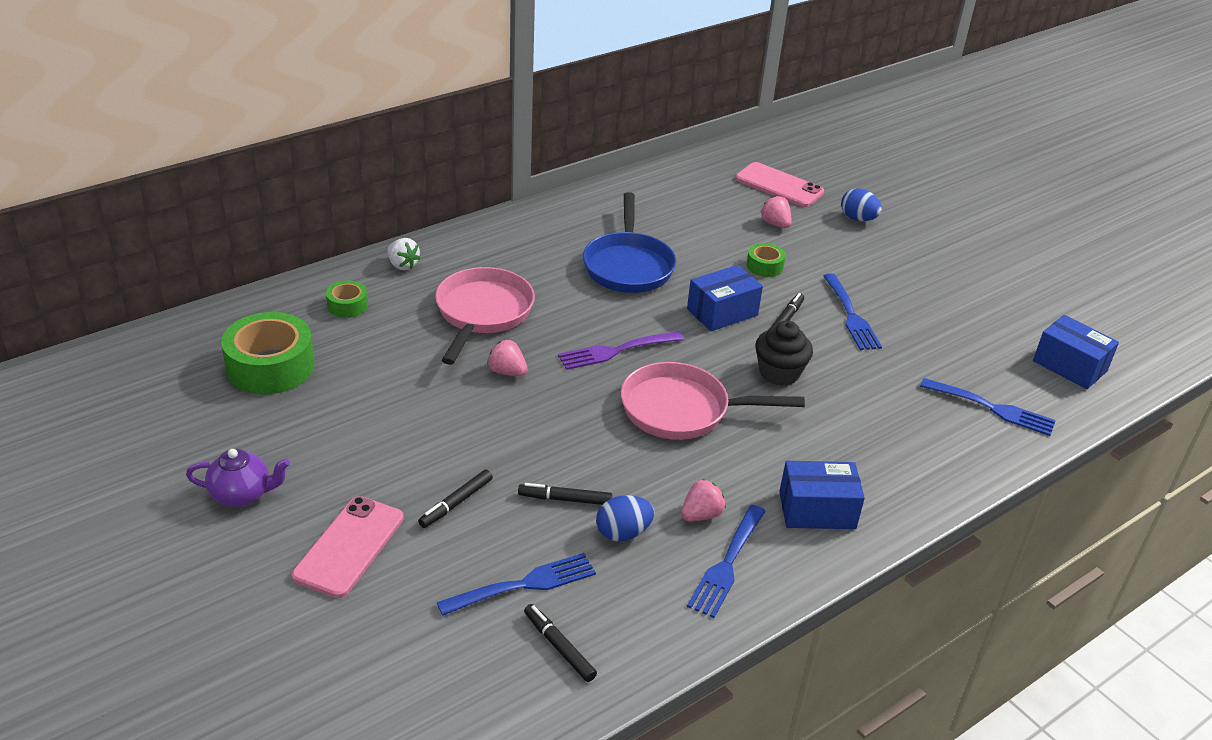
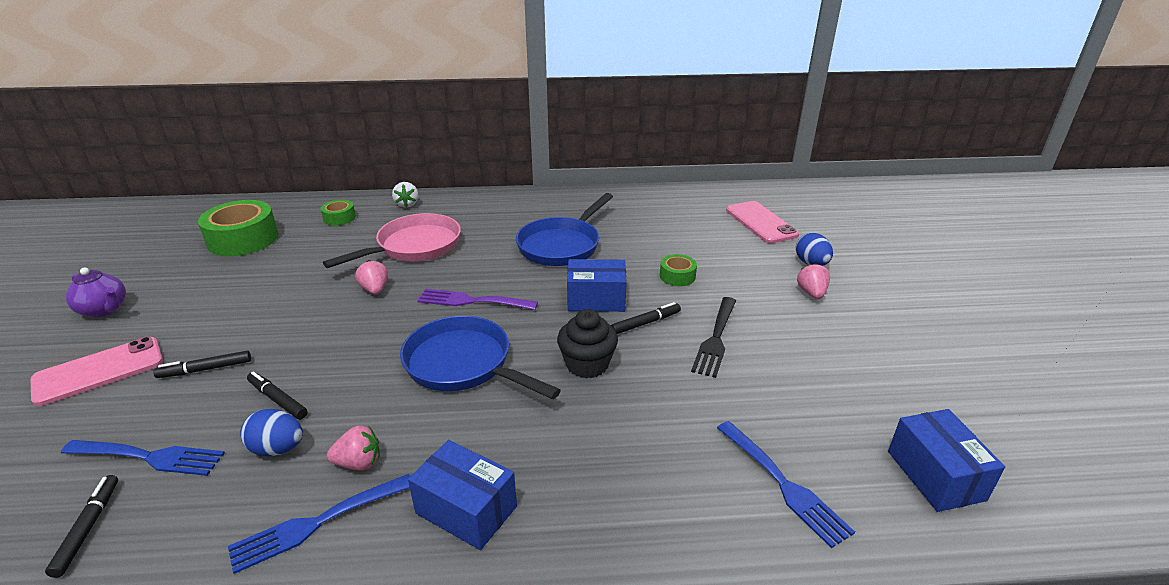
camera: 35 degrees right, 5 degrees down
pink pan [621,362,805,440] -> blue pan [400,316,561,399]
pink strawberry [760,196,791,228] -> pink strawberry moved to [797,263,830,299]
blue fork [823,273,882,350] -> black fork [691,297,736,378]

